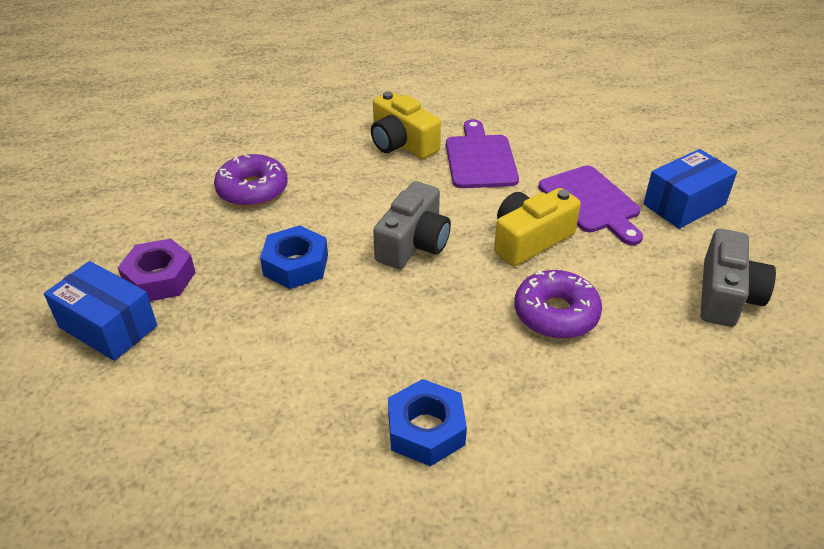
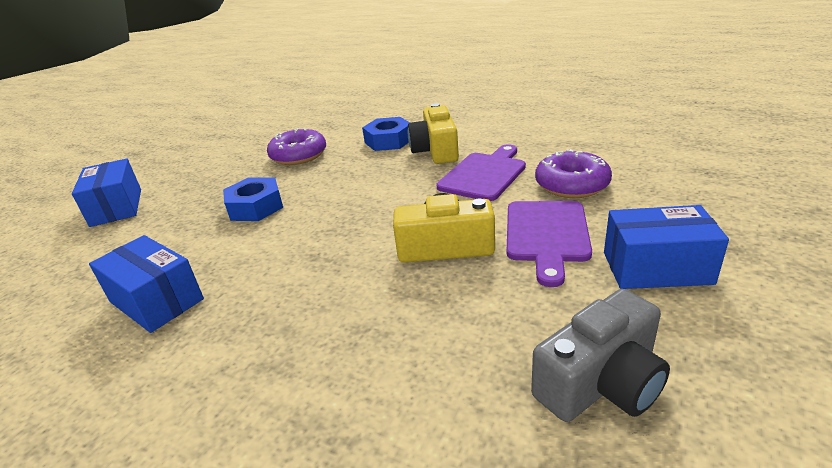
camera: 40 degrees right, 10 degrees down
purple nut [118,239,195,301] -> none
grey camera [373,181,451,269] -> none
blue nut [388,379,467,466] -> blue nut moved to [362,117,410,151]
purple donut [514,270,602,339] -> purple donut moved to [535,149,612,198]
none -> blue box [89,235,204,333]

